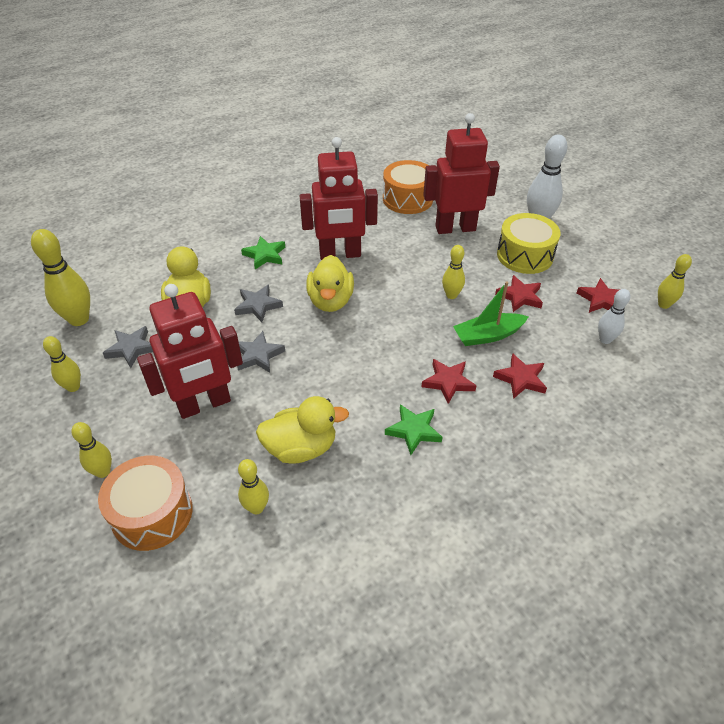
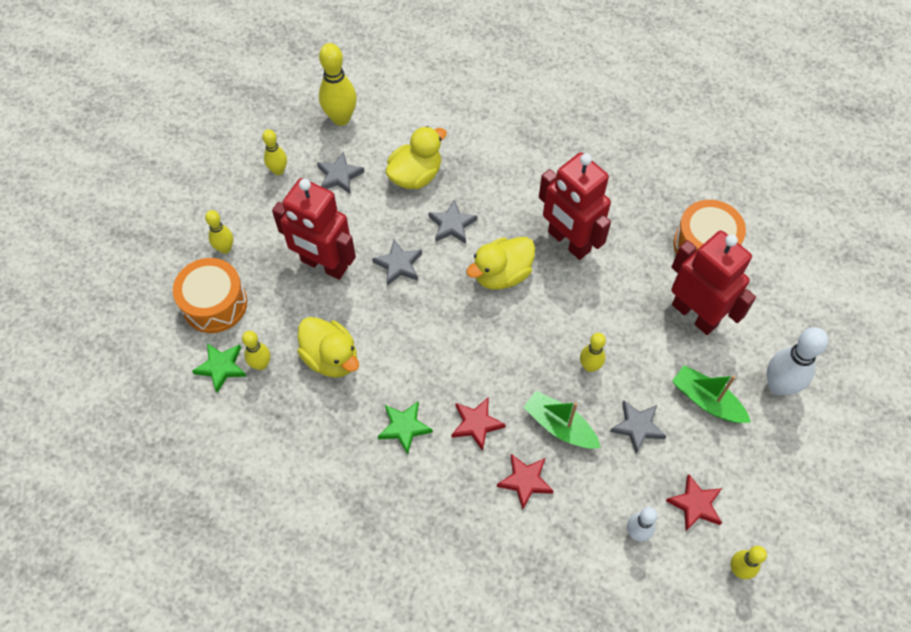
camera: 55 degrees right, 15 degrees up
green star [241,236,285,269] -> green star moved to [192,343,247,393]
red star [495,275,543,312] -> grey star [610,401,666,454]
yellow drum [497,213,561,274] -> green boat [672,365,751,423]

